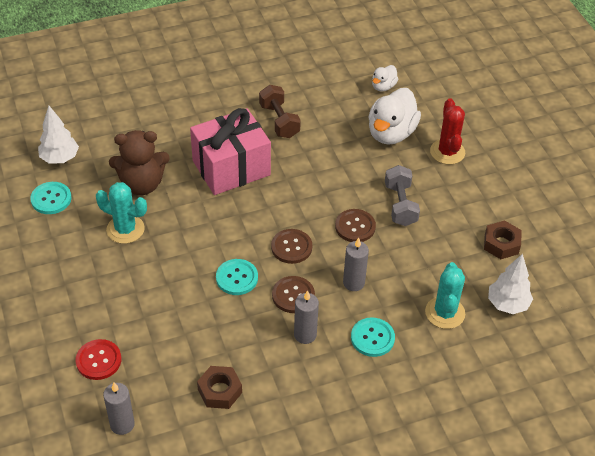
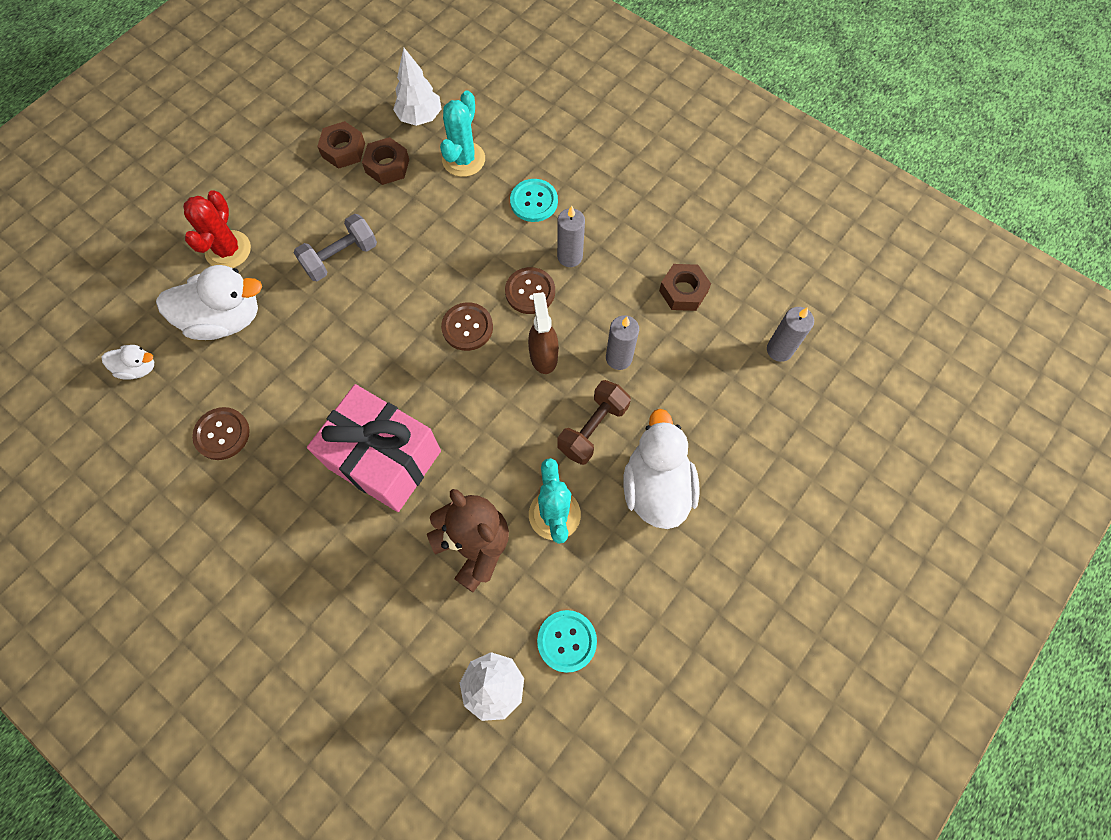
camera: 120 degrees left, 20 degrees up
red button [76,339,121,380] -> none
turquoise button [216,259,258,295] -> brown spray bottle [528,292,559,374]
brown dumbbell [259,85,301,138] -> brown dumbbell moved to [557,380,631,465]
brown button [335,209,376,242] -> brown button moved to [192,407,250,460]
grey candle [343,238,369,291] -> grey candle moved to [606,315,639,370]
turquoise cactus [425,262,465,329] -> turquoise cactus turned 45 degrees counterclockwise [440,90,485,177]
red cactus [430,98,465,165] -> red cactus turned 45 degrees counterclockwise [183,190,251,268]
none -> brown nut [362,137,409,185]
none -> white duck [624,409,700,529]

